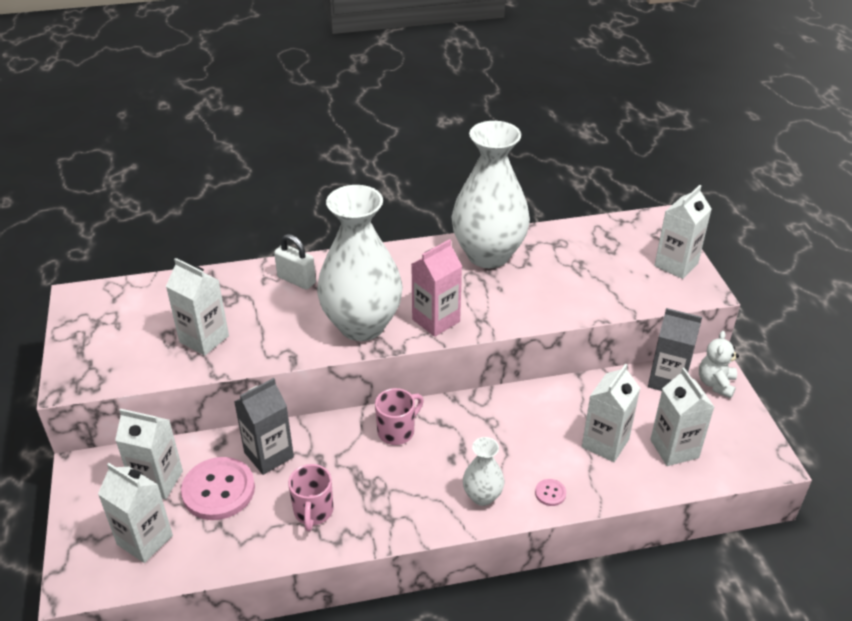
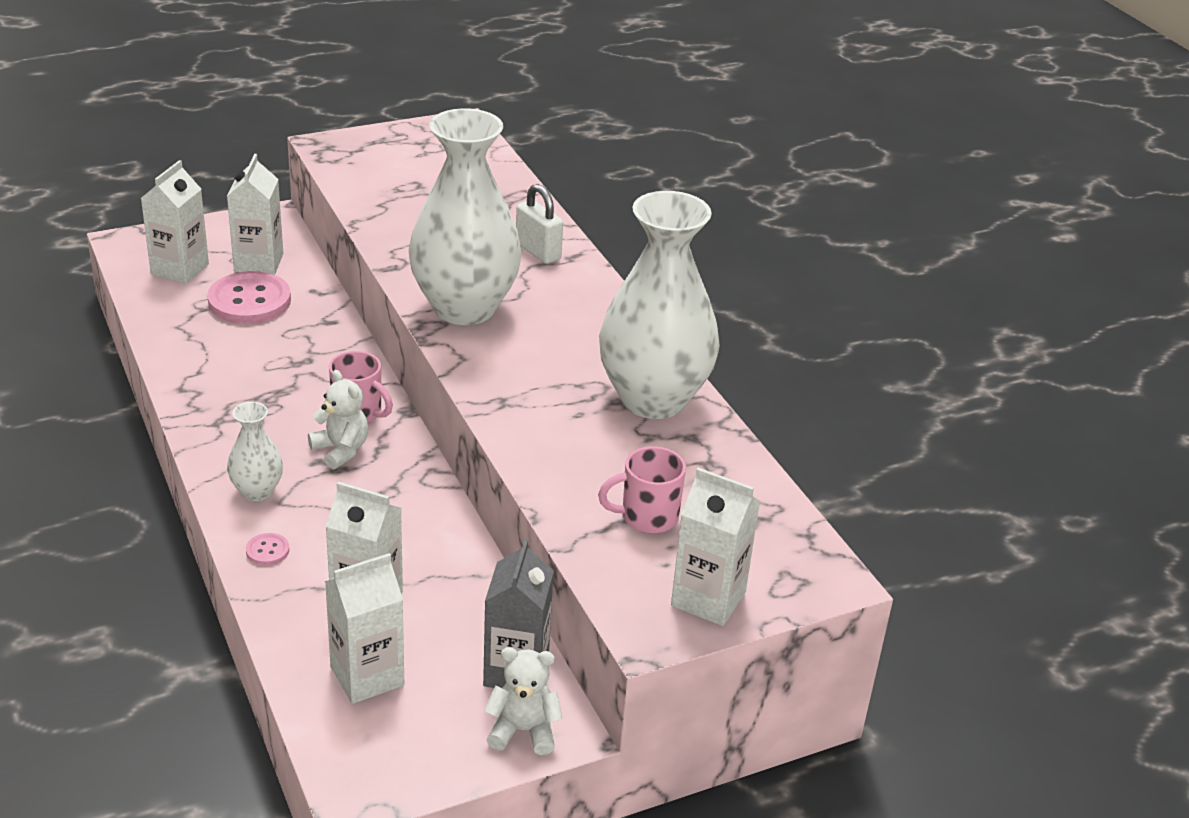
camera: 75 degrees right, 5 degrees down
white carton [166,258,229,356] -> none
grey carton [234,378,294,475] -> none
white padlock [274,234,316,290] -> white padlock turned 60 degrees counterclockwise [516,184,563,264]
pink mug [288,464,333,531] -> pink mug moved to [598,446,686,533]
pink carton [411,239,462,337] -> none
none -> white teddy bear [308,370,368,469]

